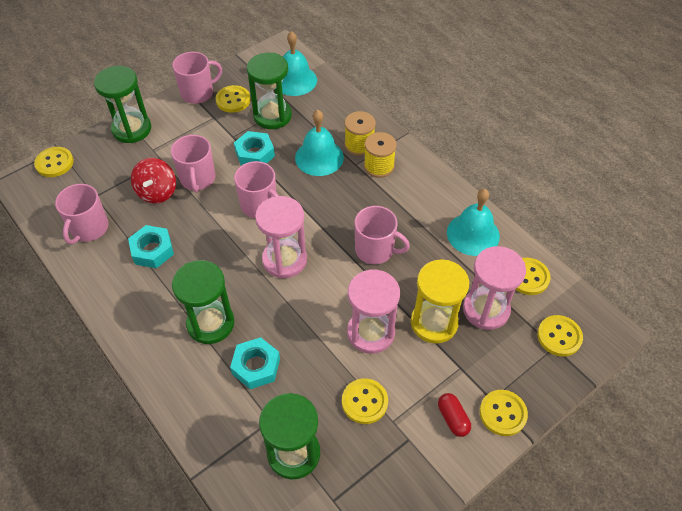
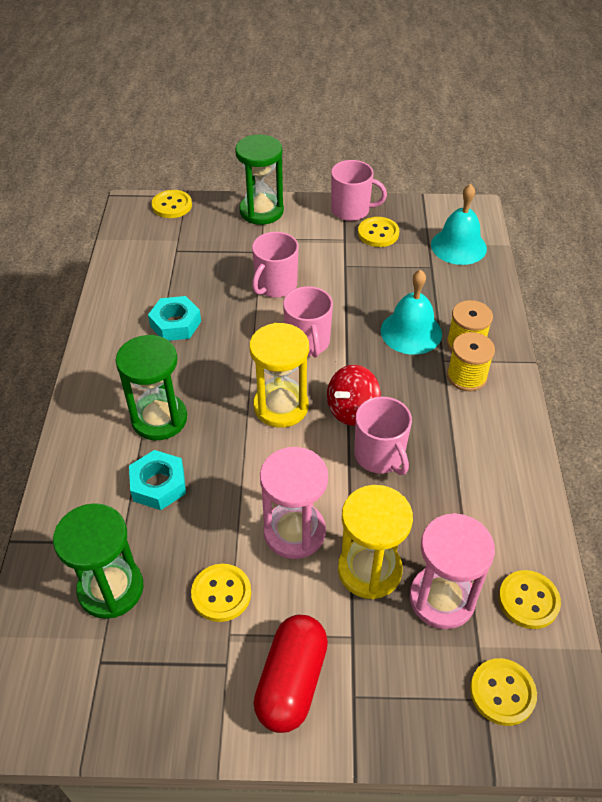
camera: 40 degrees right, 5 degrees down
pink mug [55,184,109,244] -> none
red spinning top [131,158,176,204] -> red spinning top moved to [327,365,381,426]
turquoise nut [234,131,275,166] -> none
green hourglass [247,52,292,129] -> none
pink hourglass [255,196,307,278] -> yellow hourglass [249,323,309,428]
red capsule [438,393,471,437] -> red capsule [254,615,328,733], size x1.85
turquoise bell [447,189,500,256] -> none
yellow button [480,390,528,436] -> none

